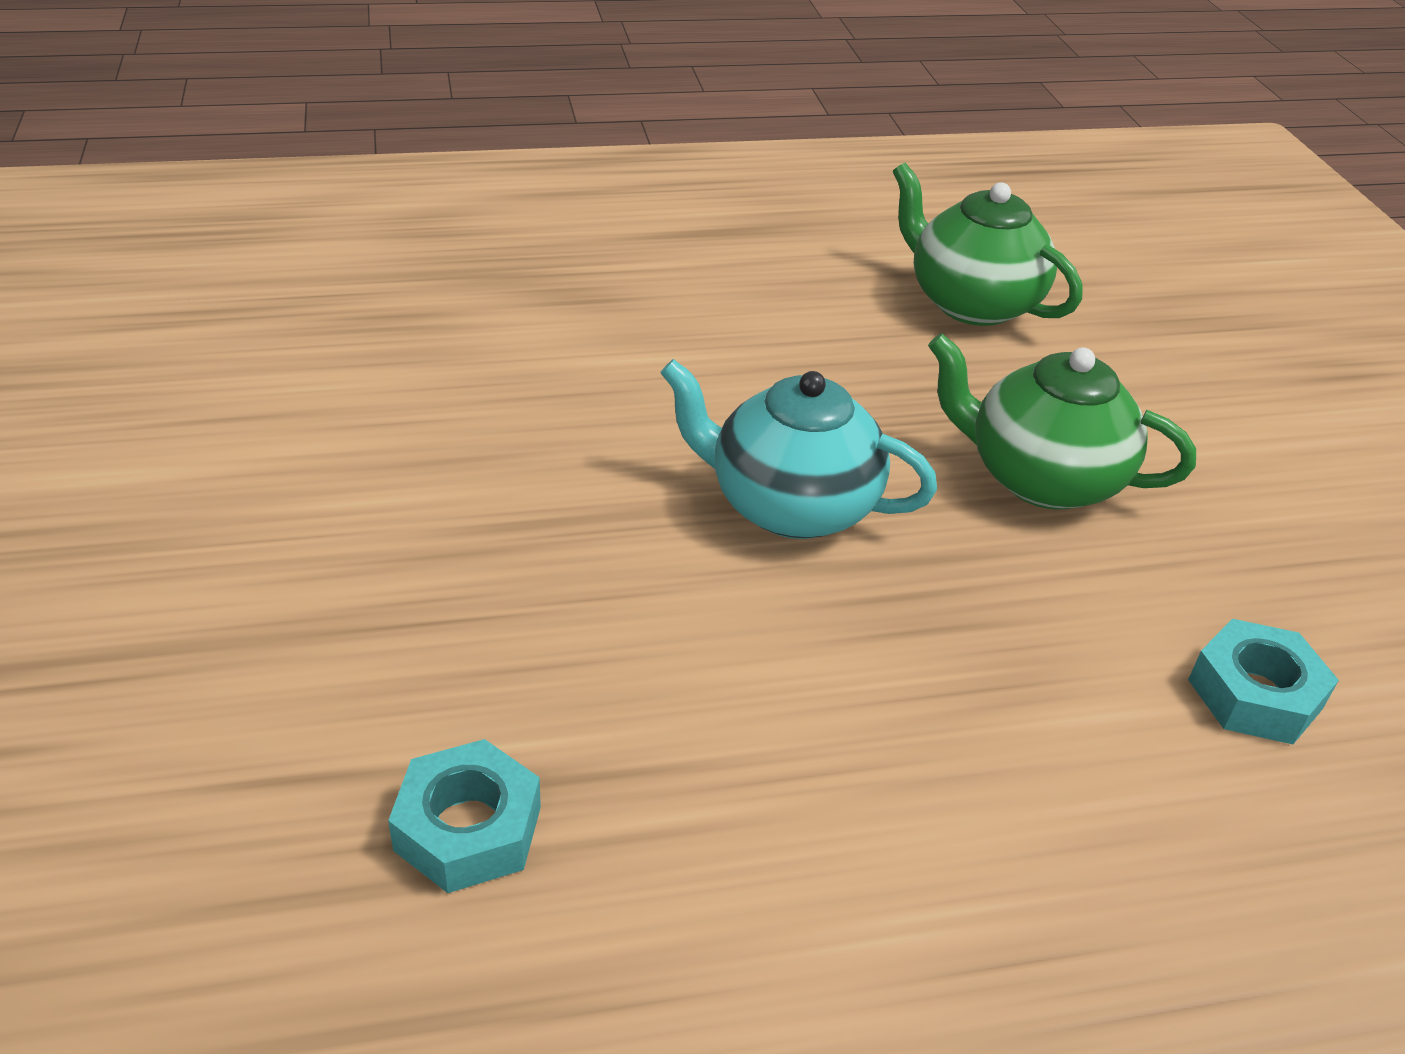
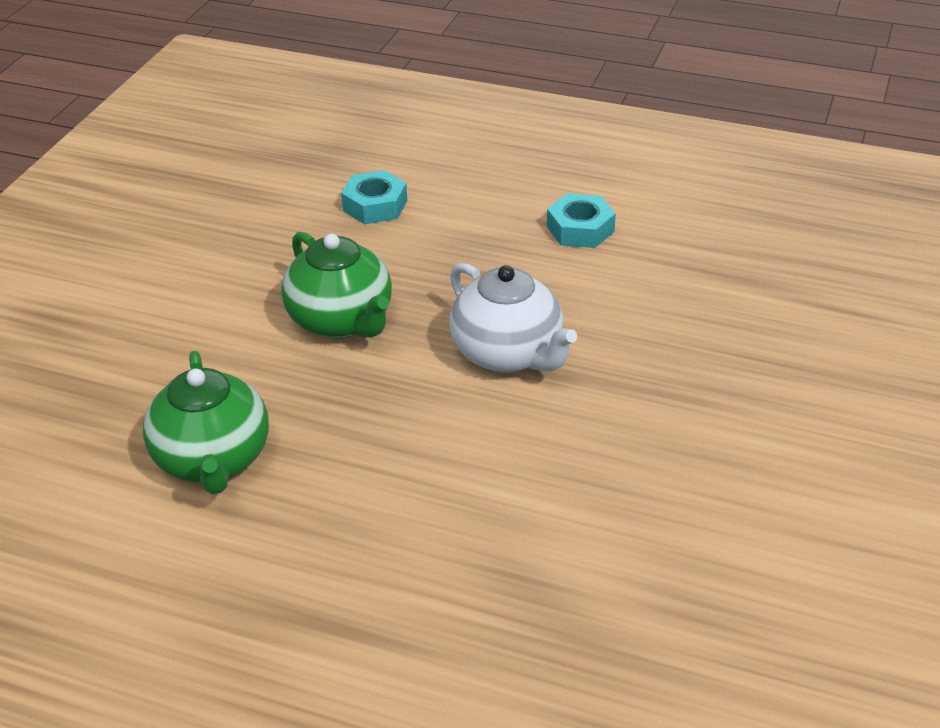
camera: 145 degrees left, 0 degrees up
turquoise nut [388,739,541,893] -> turquoise nut moved to [547,193,616,248]
turquoise teapot [660,359,937,539] -> white teapot [449,263,577,373]

